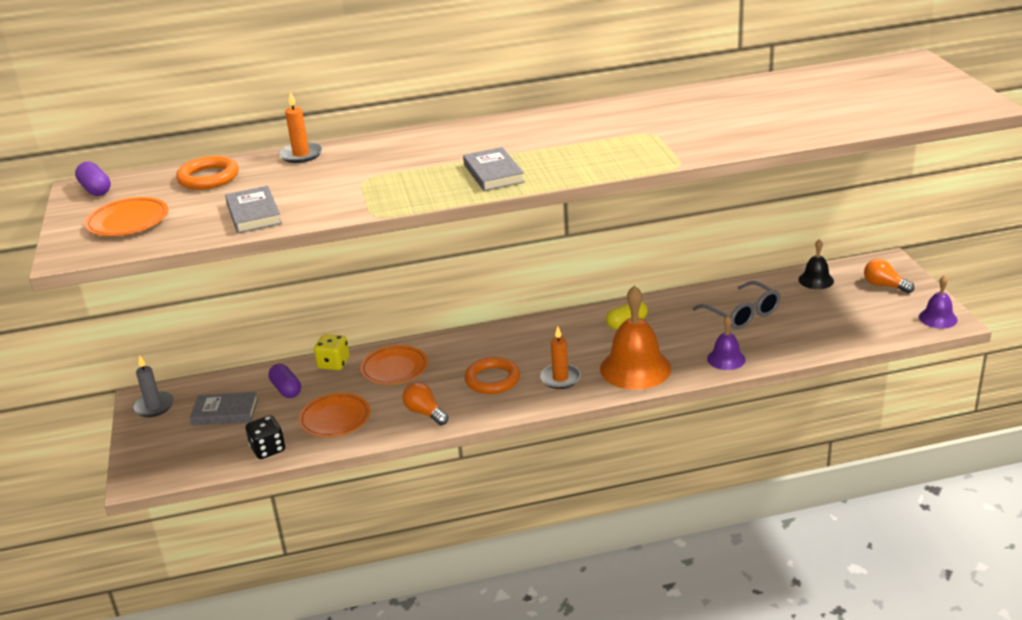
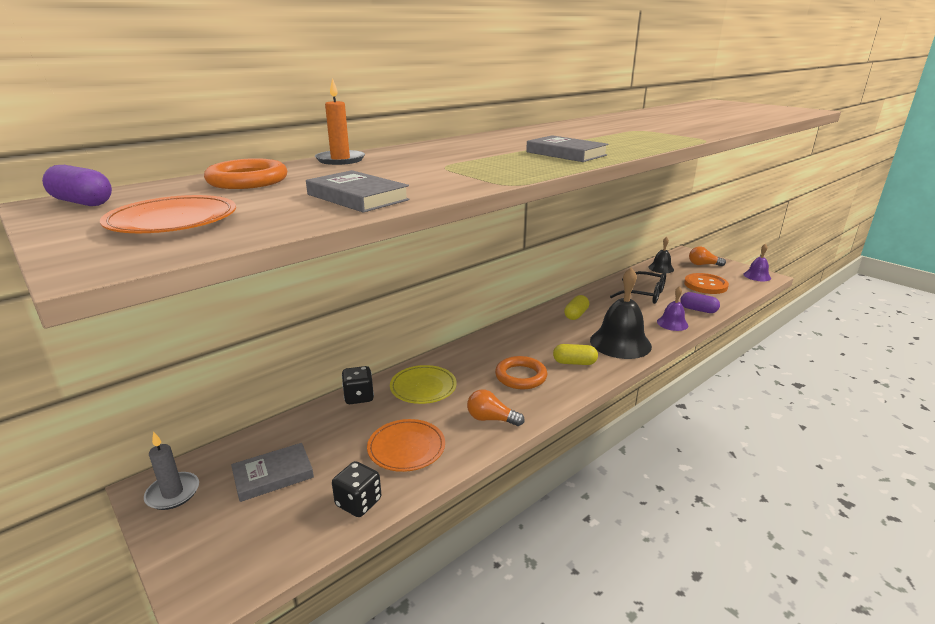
camera: 30 degrees left, 5 degrees down
purple capsule [268,364,301,398] -> purple capsule moved to [680,292,720,313]
yellow dice [314,334,350,370] -> black dice [342,366,374,404]
orange plate [360,345,428,385] -> yellow plate [390,365,457,404]
orange candle [540,326,581,389] -> yellow capsule [553,344,598,365]
orange bell [600,285,672,390] -> black bell [590,267,652,359]
grey glasses [693,281,781,329] -> black glasses [610,271,666,304]
none -> orange button [684,273,729,294]

